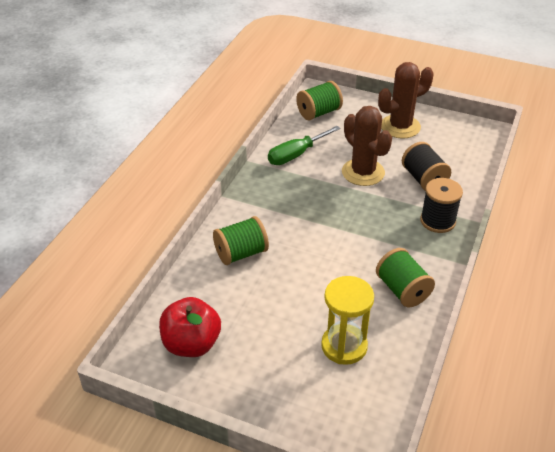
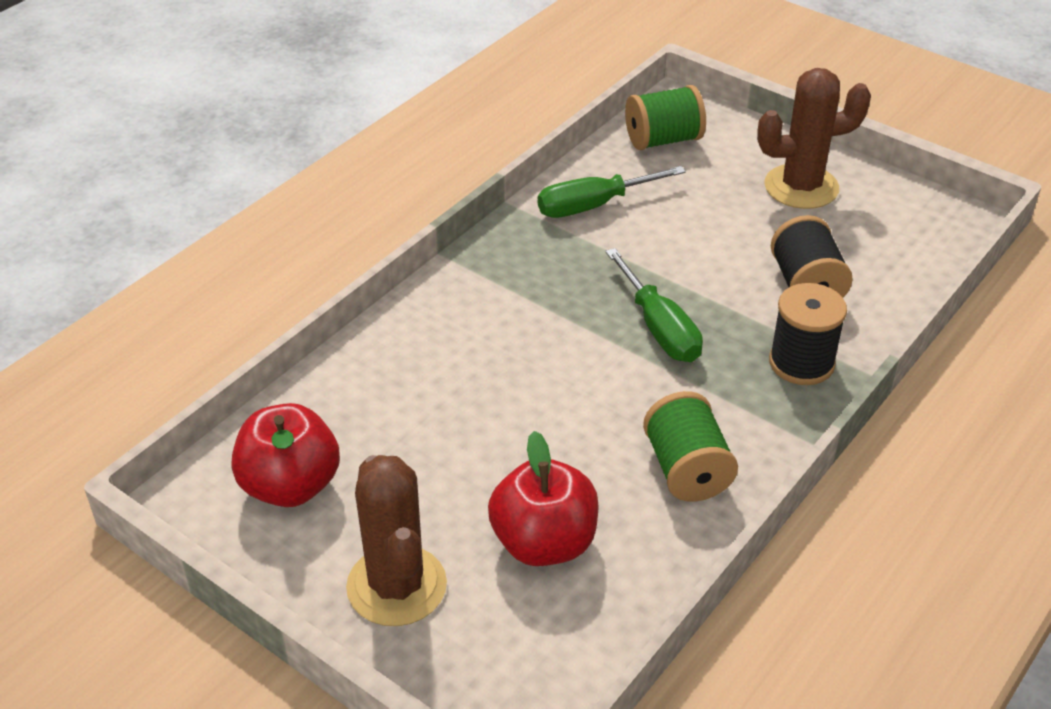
camera: 15 degrees right, 0 degrees up
green spool [213,216,269,265] -> none
yellow hourglass [321,276,374,365] -> red apple [488,431,599,566]
brown cactus [342,106,392,186] -> brown cactus moved to [346,455,447,626]
none -> green screwdriver [605,248,703,362]

